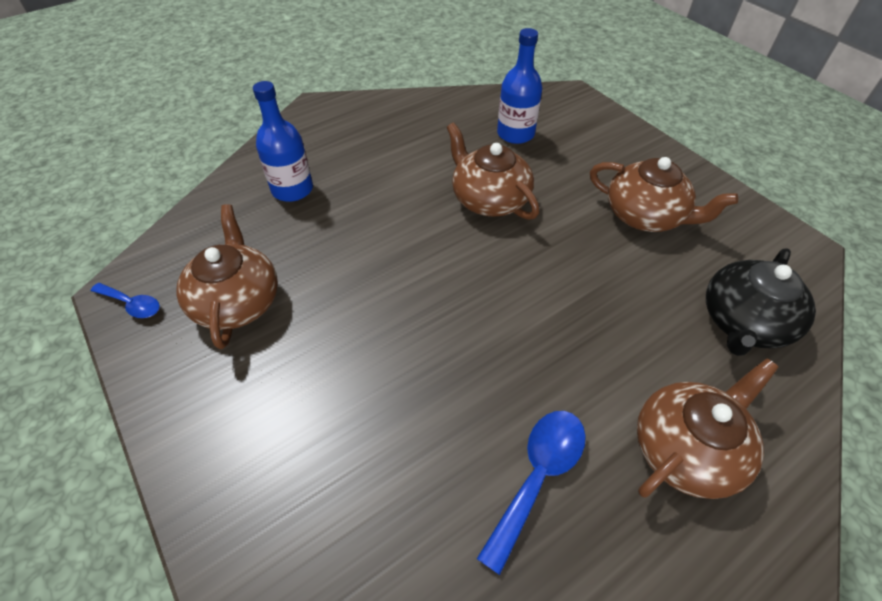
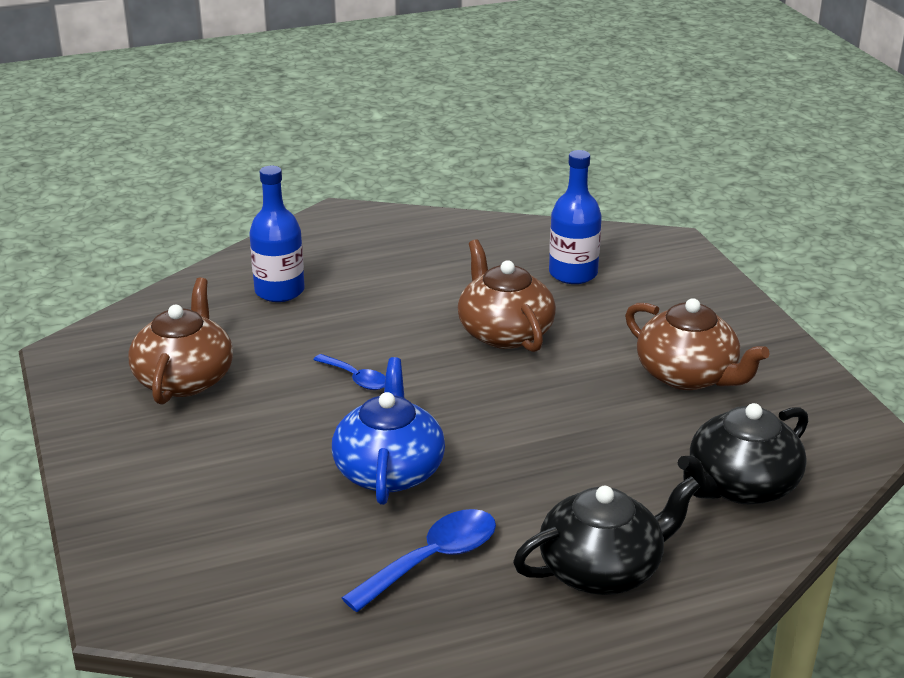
camera: 15 degrees right, 20 degrees down
blue spoon [91,283,160,318] -> blue spoon moved to [313,354,385,390]
brown teapot [637,358,778,499] -> black teapot [513,476,700,595]
none -> blue teapot [332,357,445,505]

